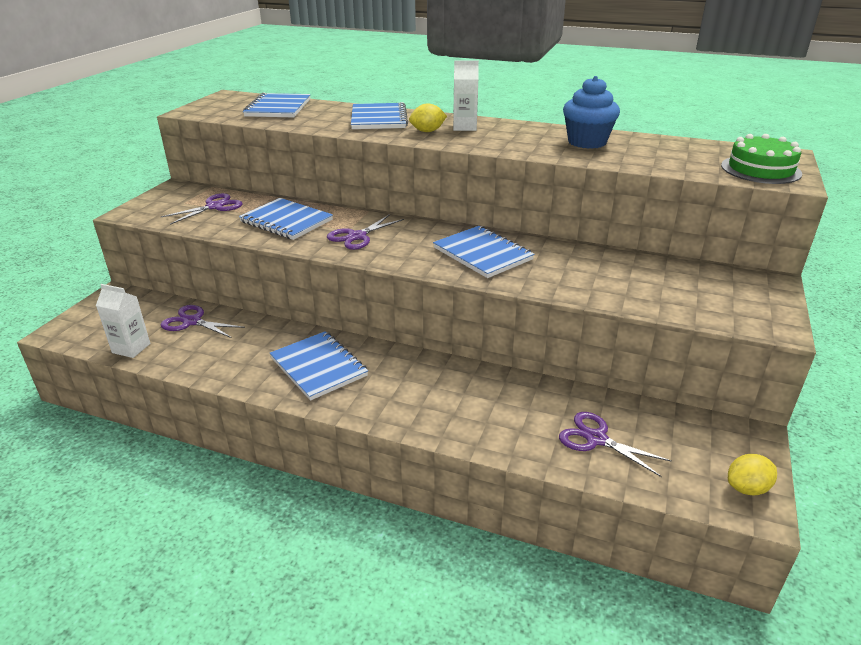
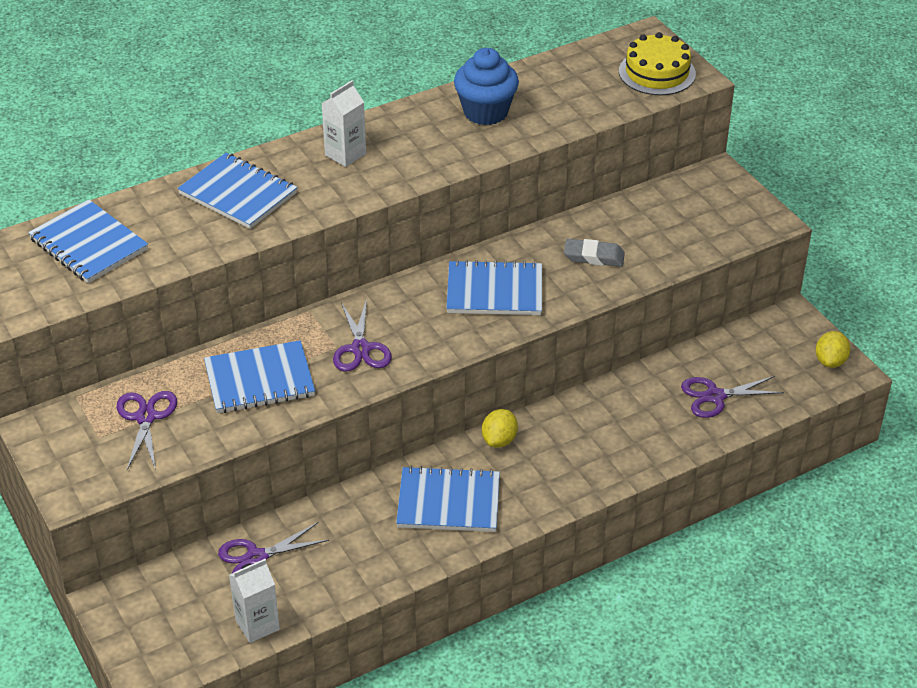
camera: 50 degrees left, 10 degrees up
yellow lemon [409,103,447,132] -> yellow lemon moved to [482,409,518,448]
green cake [721,134,802,184] -> yellow cake [619,32,696,95]
none -> grey eraser [564,239,625,267]

